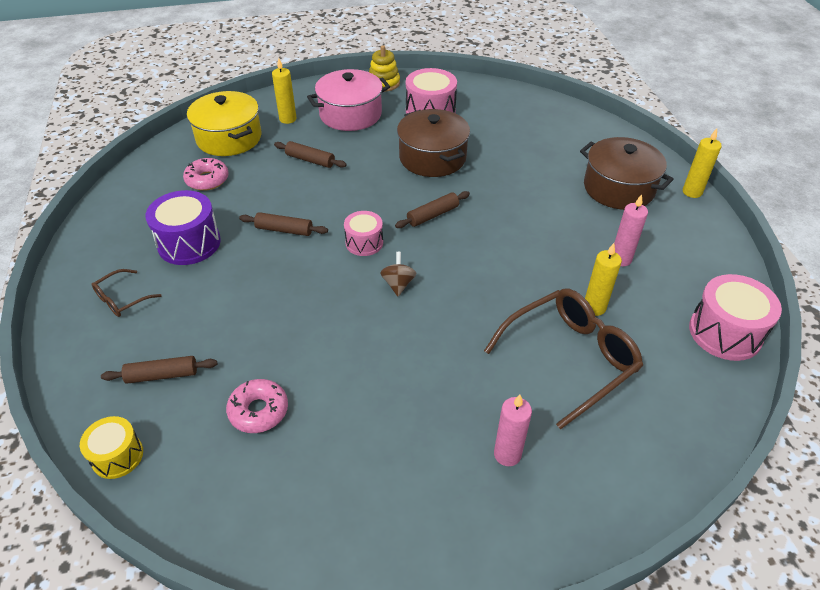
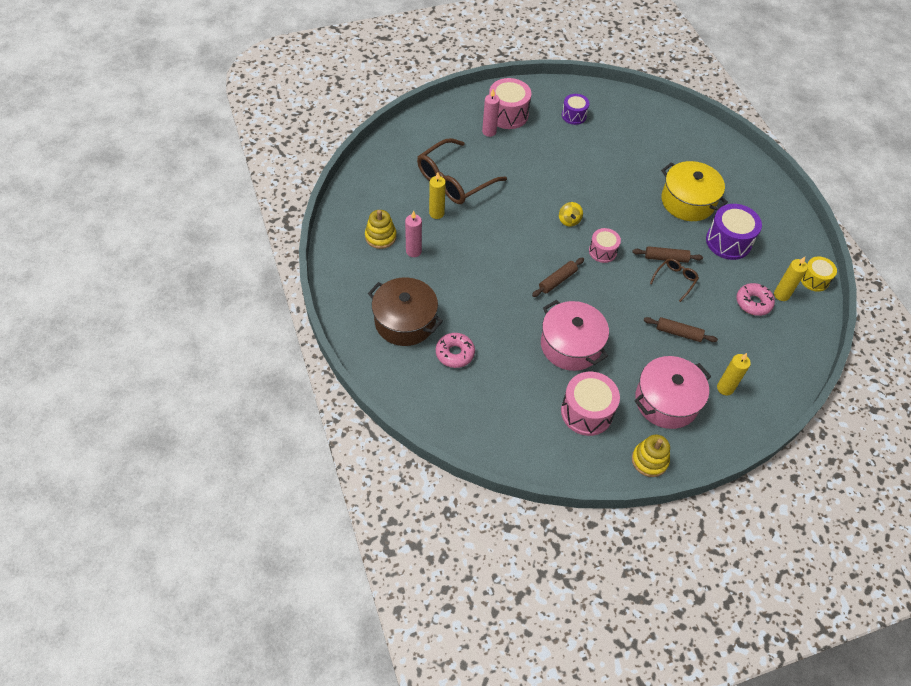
camera: 170 degrees right, 10 degrees up
yellow drum [80,416,143,479] -> yellow drum moved to [801,257,837,292]
brown glasses [92,269,162,317] -> brown glasses moved to [650,258,699,302]
brown rolling pin [101,356,217,384] -> none
yellow pot [187,91,261,156] -> yellow pot moved to [661,161,728,221]
pink donut [226,379,288,433] -> pink donut moved to [436,333,475,368]
brown spinning top [380,252,417,296] -> yellow spinning top [559,202,583,227]
brown pot [397,109,470,177] -> pink pot [541,300,609,371]
yellow candle [683,129,722,198] -> yellow candle moved to [774,257,808,301]
pink drum [689,274,782,361] -> pink drum moved to [489,78,532,129]
none -> yellow stacking toy [365,210,397,249]
none -> purple drum [562,94,590,125]

